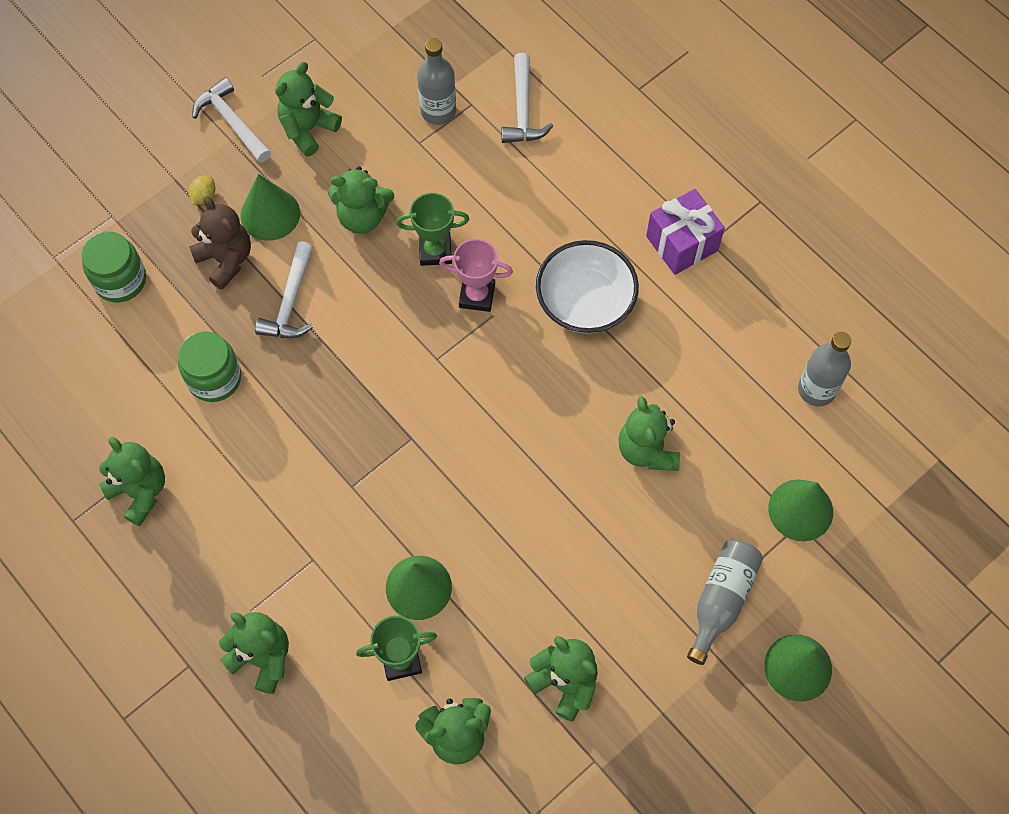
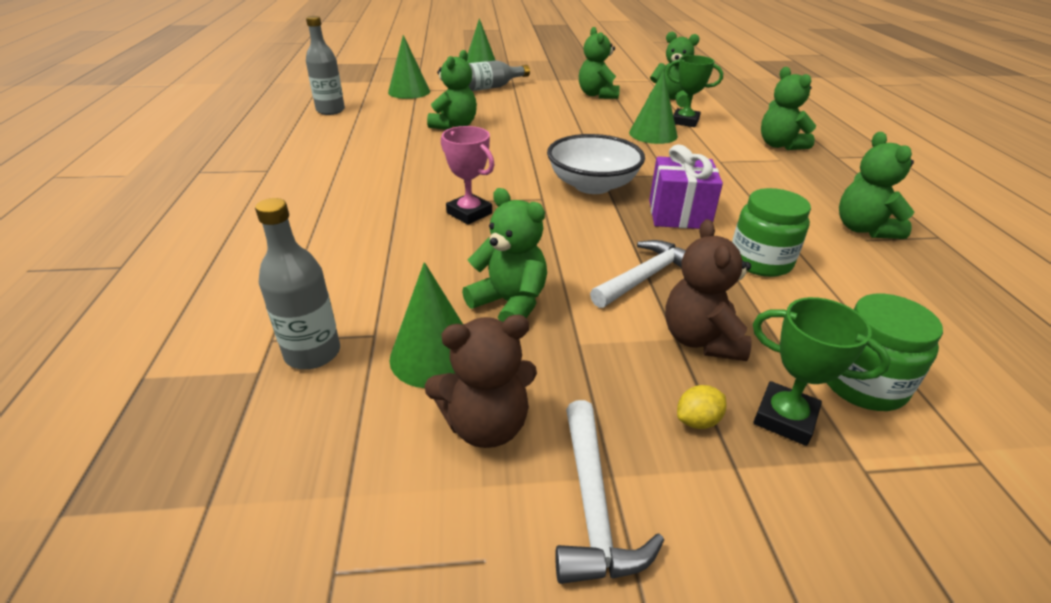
camera: 145 degrees left, 30 degrees down
green cone [240,174,300,241] -> green cone moved to [390,262,463,388]
green teddy bear [275,62,342,156] -> brown teddy bear [425,315,537,448]
green trophy [396,193,469,266] -> green trophy moved to [753,297,891,446]
white hammer [502,53,553,143] -> none
white bowl [536,240,639,333] -> white bowl moved to [547,134,645,194]
purple gift [646,189,725,275] -> purple gift moved to [649,144,723,229]

